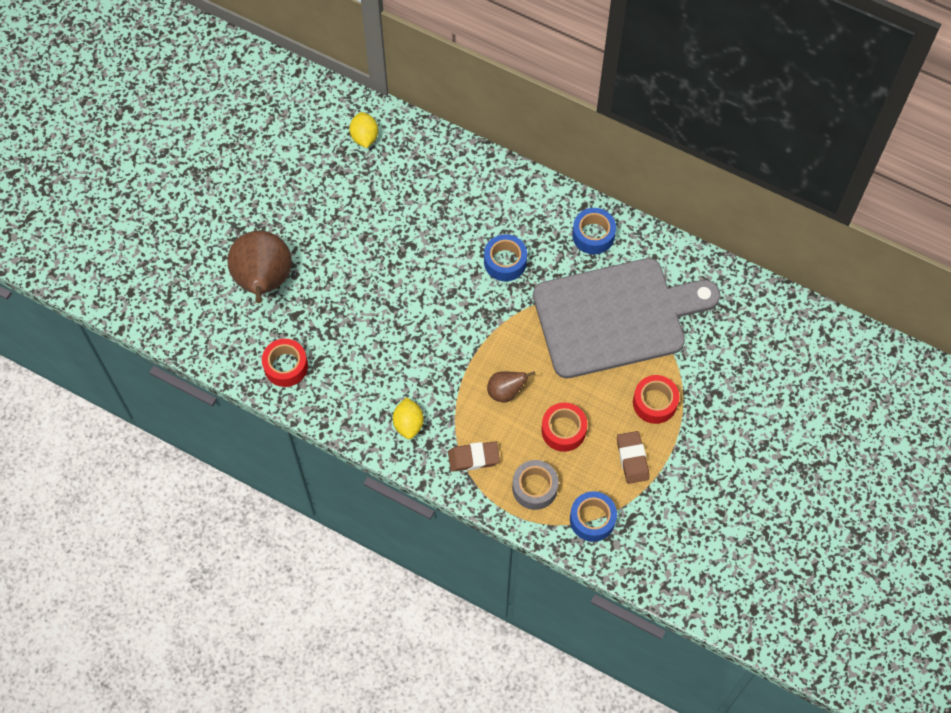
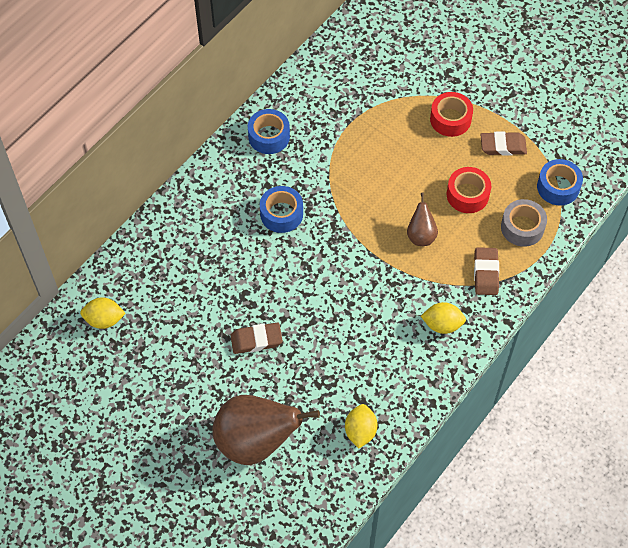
camera: 80 degrees left, 5 degrees down
red tape [262,339,308,387] -> yellow lemon [345,404,377,448]
grey cutting board [533,258,720,379] -> none
none -> brown eraser [230,323,283,354]

